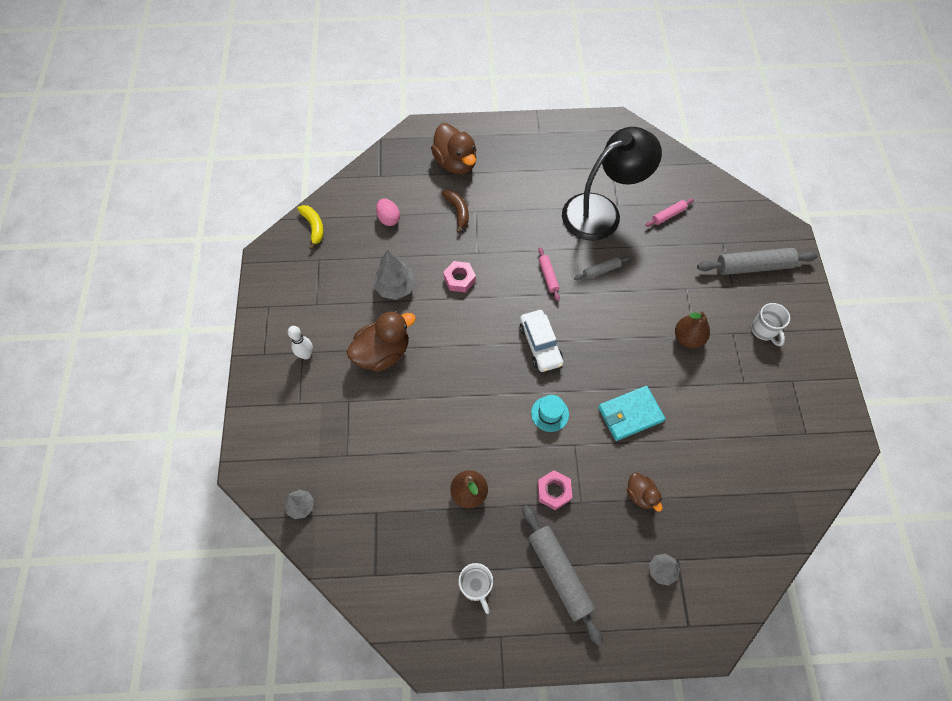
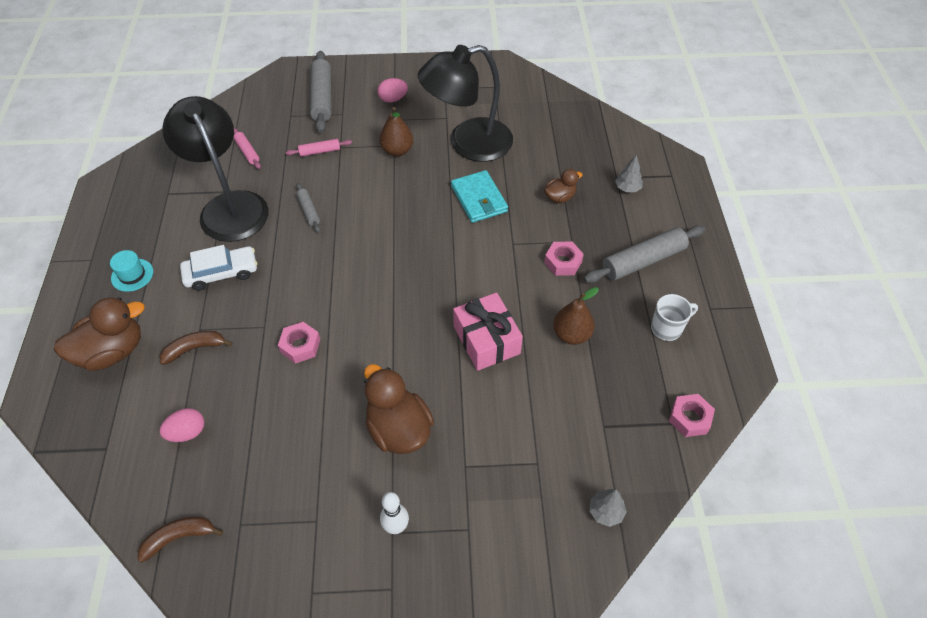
camera: 90 degrees left, 10 degrees down
yellow banana [297,205,324,250] -> brown banana [138,517,223,562]
grey tree [373,249,416,300] -> none
white car [520,310,564,372] -> white car moved to [180,245,257,291]
turquoise hat [531,395,569,432] -> turquoise hat moved to [110,250,153,292]
pink rolling pin [538,247,560,301] -> pink rolling pin moved to [286,139,352,157]
white mug [751,303,790,346] -> pink egg [377,78,408,103]
none -> black lamp [418,45,513,162]
none -> pink gift [453,293,523,371]
none -> pink nut [669,394,715,437]

